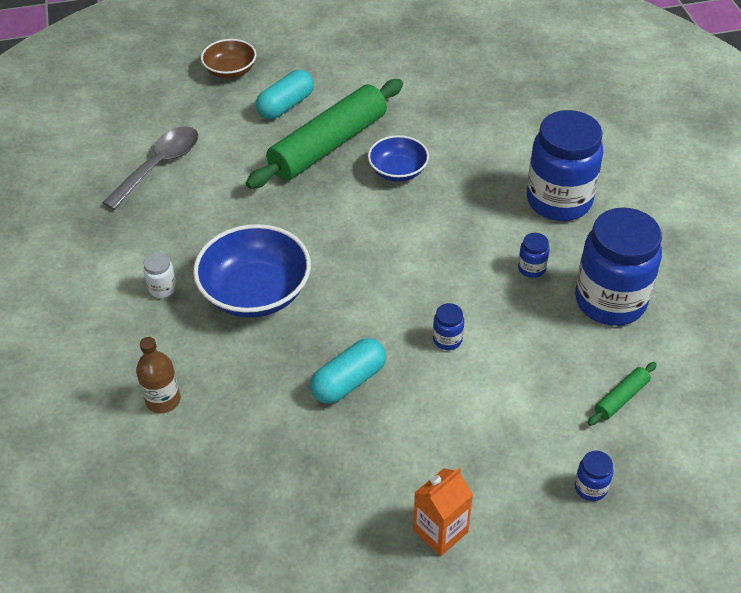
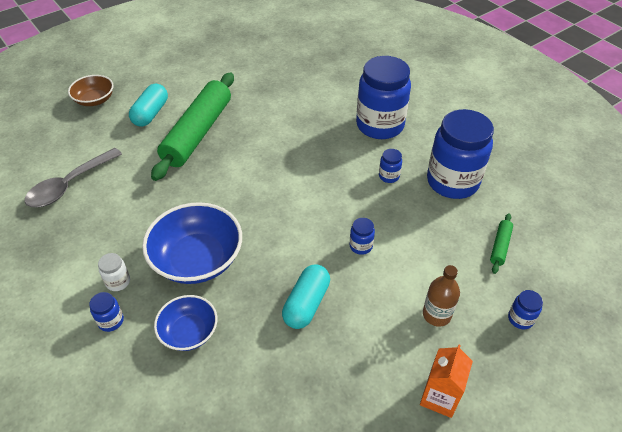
camera: 25 degrees left, 0 degrees up
grey spoon [102,126,199,210] -> grey spoon turned 150 degrees counterclockwise [25,148,122,207]
brown bottle [136,337,181,413] -> brown bottle moved to [423,265,460,327]
blue bowl [368,135,429,182] -> blue bowl moved to [154,295,218,351]
none -> blue jar [89,292,124,332]

